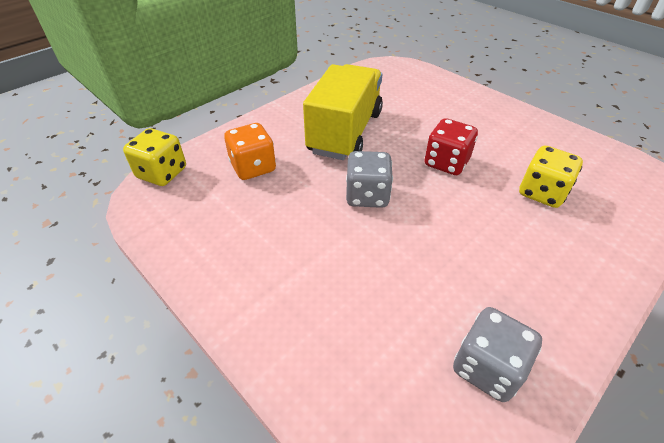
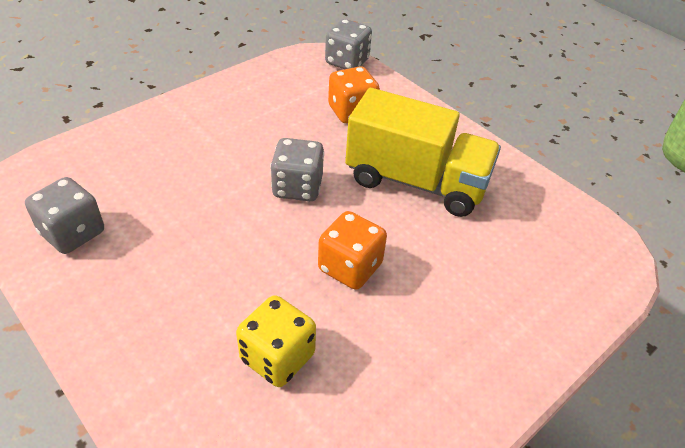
camera: 90 degrees right, 0 degrees up
yellow dice [123,128,186,186] -> grey dice [325,19,372,69]
red dice [424,118,478,175] -> orange dice [318,211,387,290]

